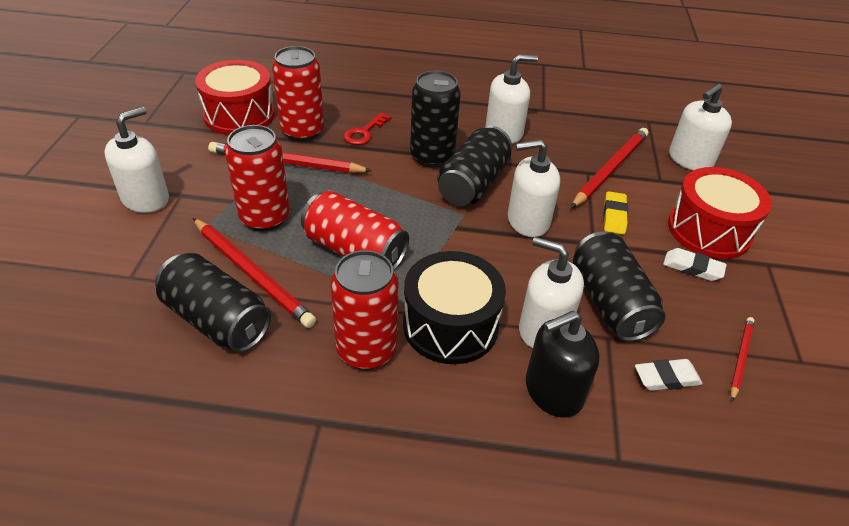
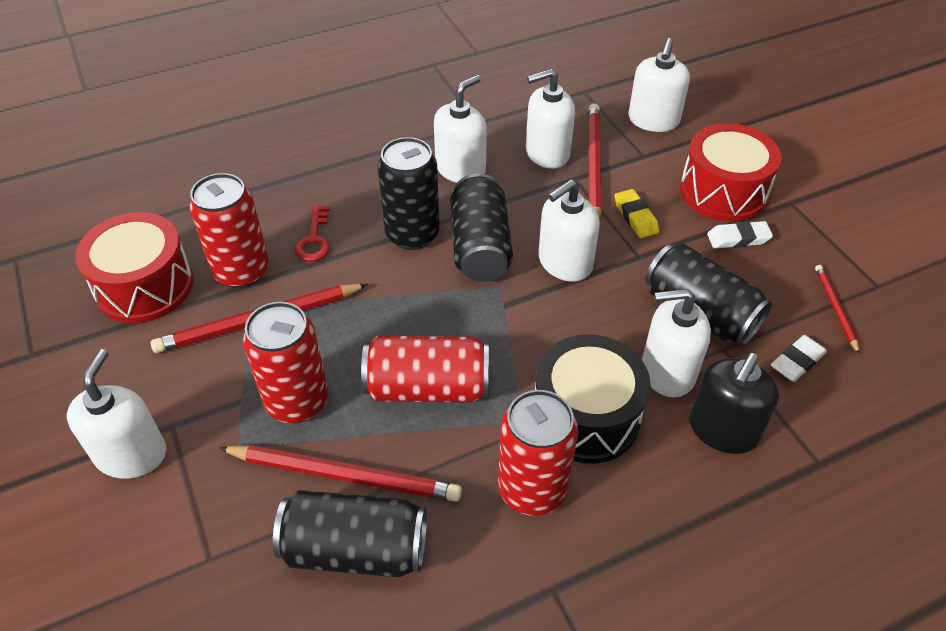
camera: 30 degrees left, 5 degrees up
none -> white soap dispenser [526,68,575,169]

